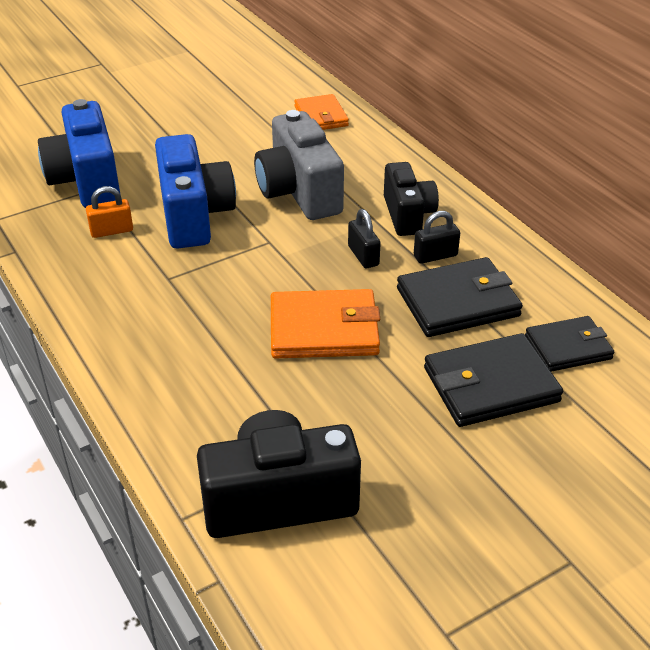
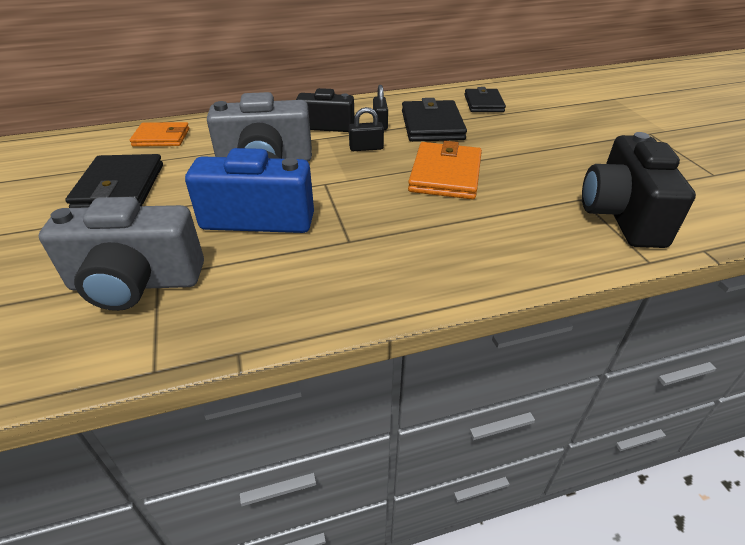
camera: 75 degrees left, 0 degrees up
blue camera [38,99,121,208] -> grey camera [38,197,204,311]
orange padlock [86,186,133,238] -> none
black wallet [424,333,563,427] -> black wallet moved to [65,154,163,208]

